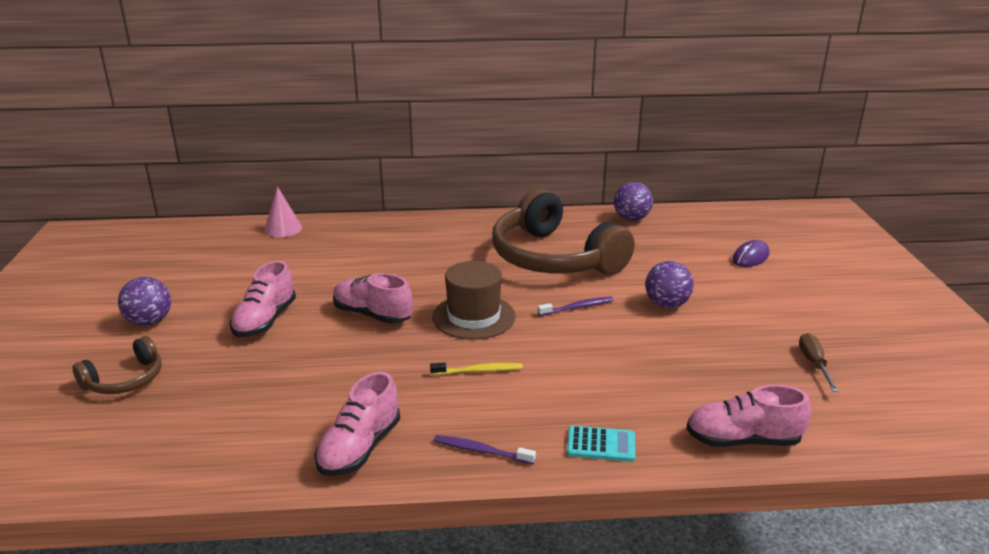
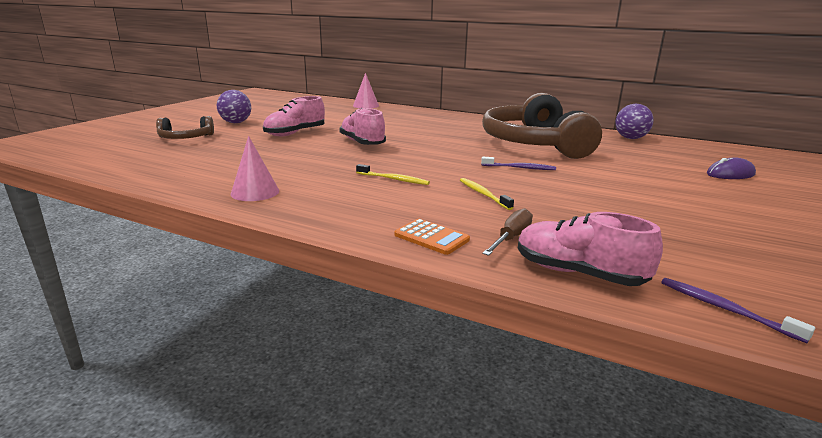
camera: 30 degrees right, 5 degrees down
pink shoe [314,372,400,476] -> pink cone [231,136,279,201]
brown hat [432,261,516,340] -> none
purple toothbrush [434,435,536,464] -> purple toothbrush moved to [661,278,815,343]
turquoise calculator [567,426,635,462] -> orange calculator [394,219,470,255]
purple ball [645,261,694,308] -> none
brown screwdriver [799,333,839,392] -> brown screwdriver moved to [482,208,533,256]
none -> yellow toothbrush [460,178,514,210]

